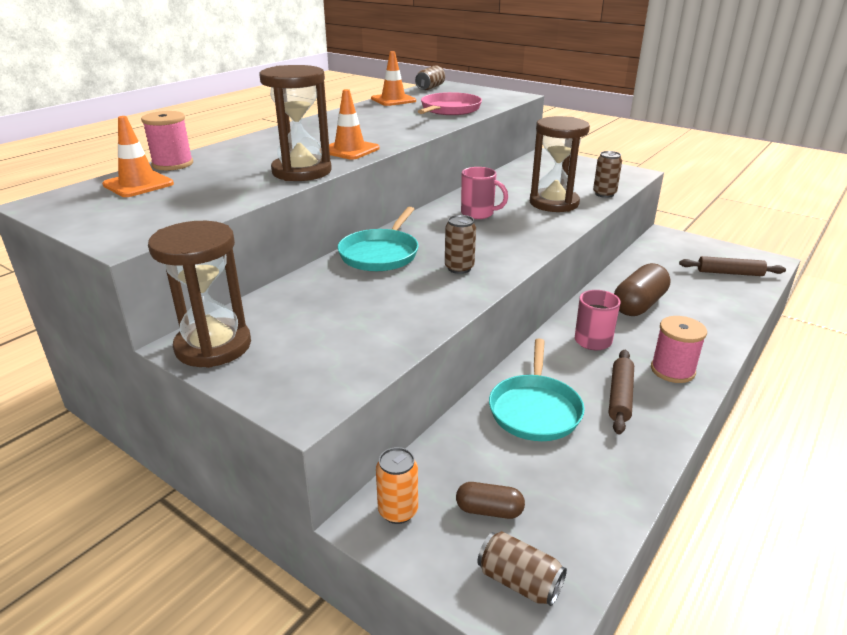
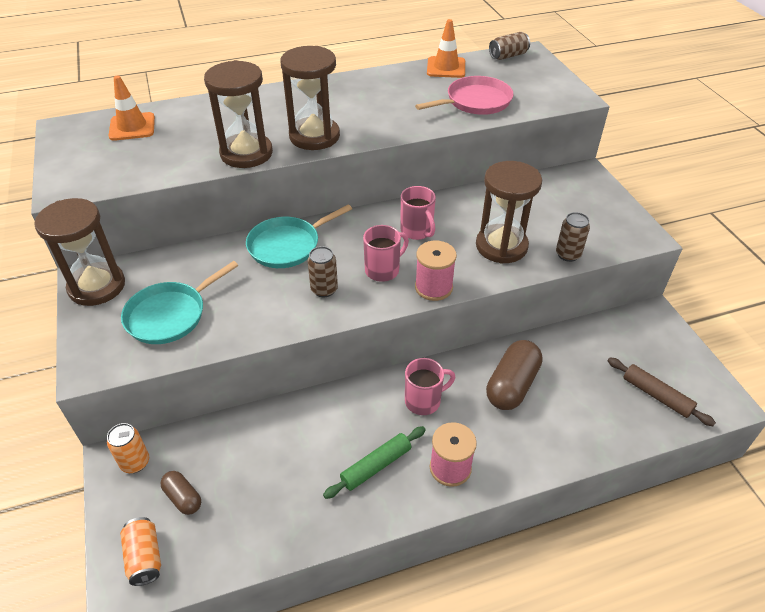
camera: 35 degrees right, 15 degrees up
pink spool [141,111,193,171] -> pink spool moved to [415,241,457,301]
orange traffic cone [329,89,380,160] -> brown hourglass [280,46,340,150]
brown can [477,531,567,606] -> orange can [120,517,161,586]
turquoise pan [489,338,585,441] -> turquoise pan moved to [121,261,238,344]
brown rolling pin [609,350,634,434] -> green rolling pin [323,426,426,499]
brown capsule [614,263,671,316] -> brown capsule turned 45 degrees counterclockwise [486,340,543,410]
none -> pink mug [363,225,409,282]

